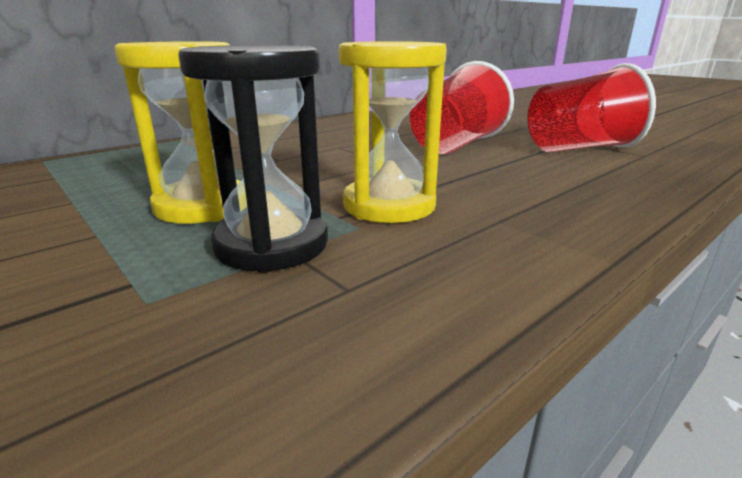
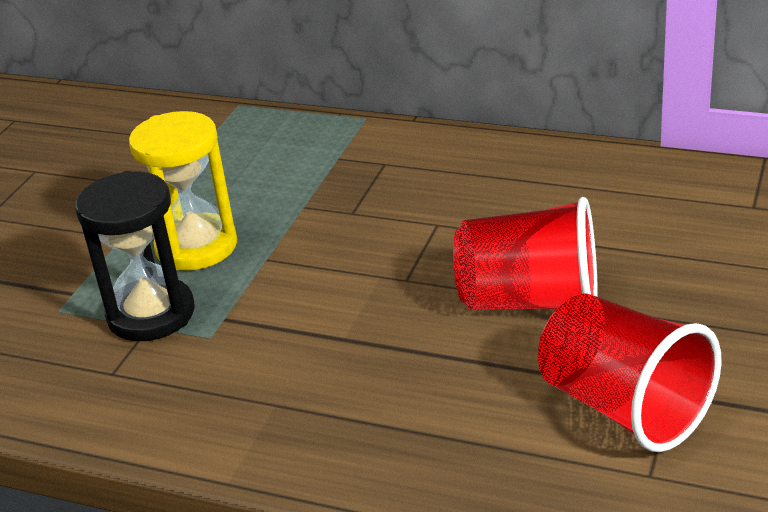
camera: 65 degrees right, 10 degrees up
yellow hourglass [339,41,447,223] -> none

